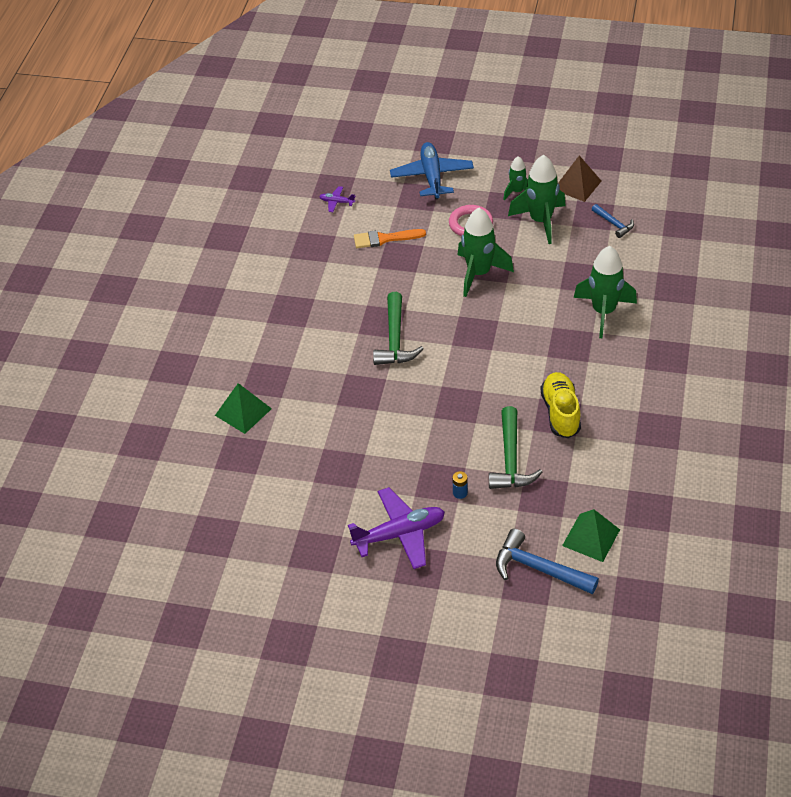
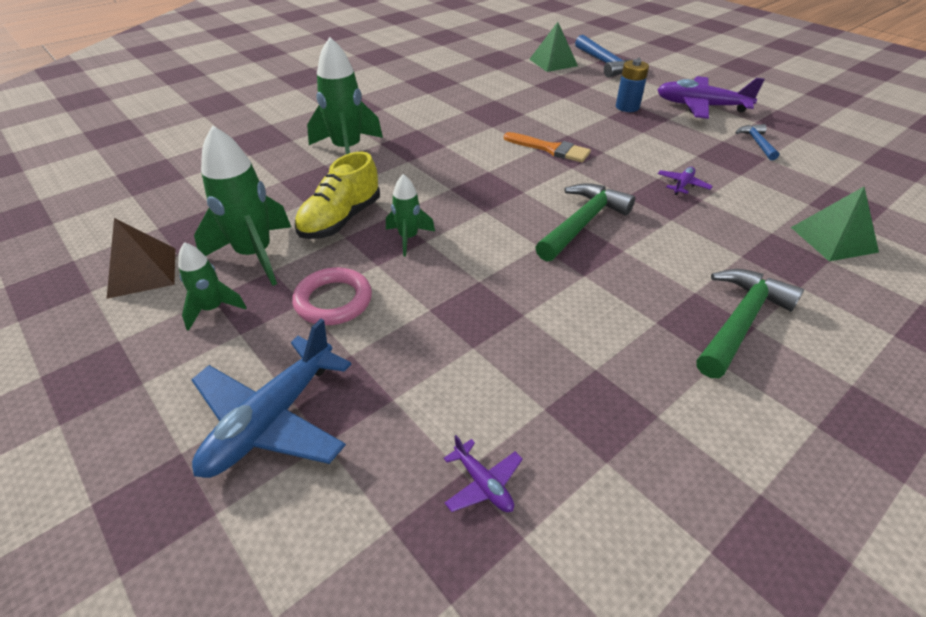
camera: 145 degrees left, 5 degrees down
orange brush [354,229,426,248] -> orange brush moved to [504,132,591,162]
blue battery [453,471,468,499] -> blue battery [616,59,649,112], size x1.68
green rocket [458,208,514,297] -> green rocket [386,174,435,256], size x0.55
green hammer [489,406,543,489] -> green hammer moved to [696,269,804,378]
yellow shoe [540,372,581,438] -> yellow shoe moved to [295,152,380,239]
blue hammer [592,204,634,238] -> blue hammer moved to [735,124,779,160]
none -> purple plane [658,167,713,195]

